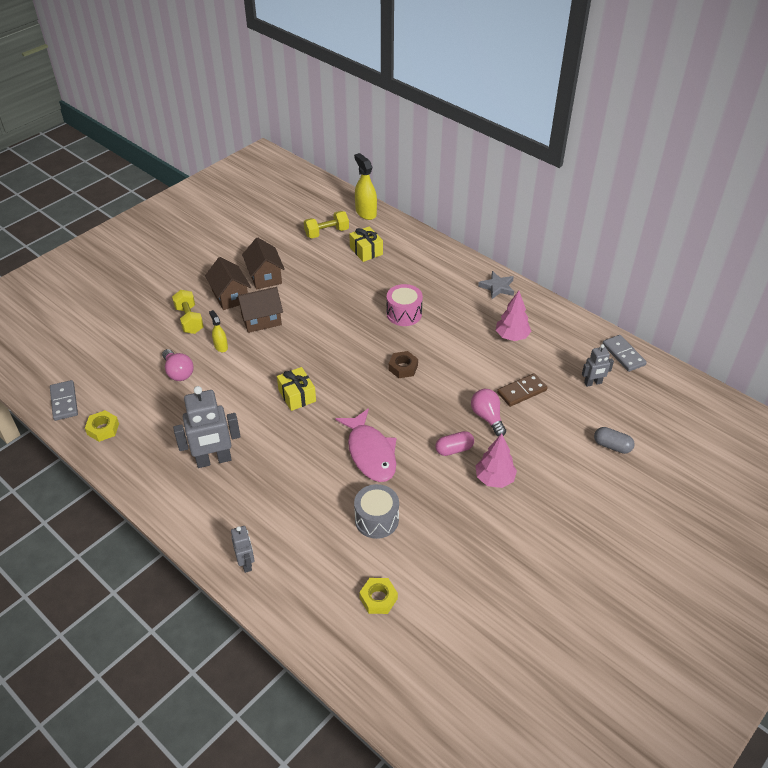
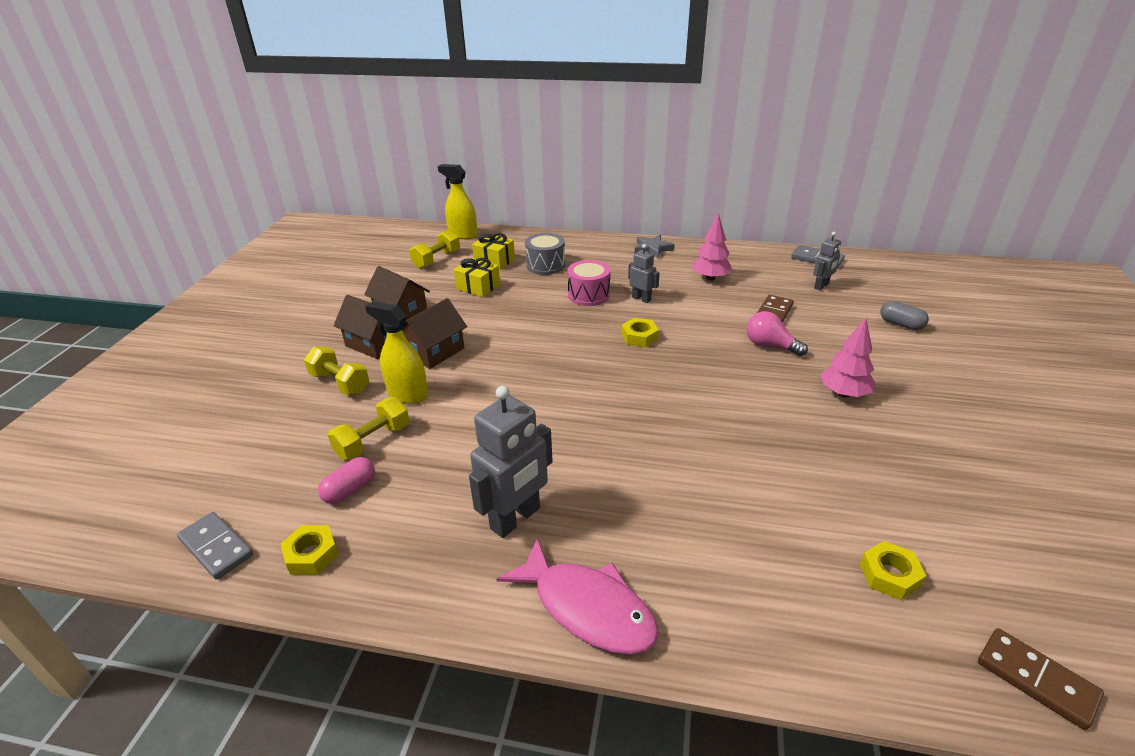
camera: 30 degrees left, 10 degrees down
pink light bulb [162,349,194,381] -> yellow dumbbell [328,397,410,460]
yellow spray bottle [209,310,228,352] -> yellow spray bottle [365,301,428,404], size x1.73
grey robot [231,526,254,573] -> grey robot moved to [628,244,659,303]
yellow gift [277,367,316,411] -> yellow gift moved to [454,258,500,297]
pink fish [335,408,396,482] -> pink fish moved to [496,539,659,654]
grey drum [354,484,399,539] -> grey drum moved to [525,233,565,275]
brown nut [389,351,418,378] -> yellow nut [621,318,659,347]
pink capsule [435,431,474,456] -> pink capsule moved to [318,457,375,504]
grey capsule [594,427,635,454] -> grey capsule turned 45 degrees clockwise [880,301,929,330]
none -> brown domino [978,628,1104,730]

